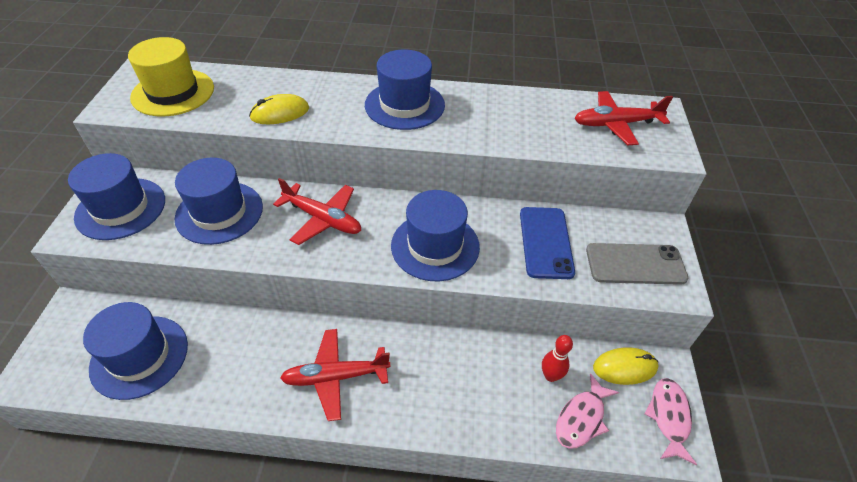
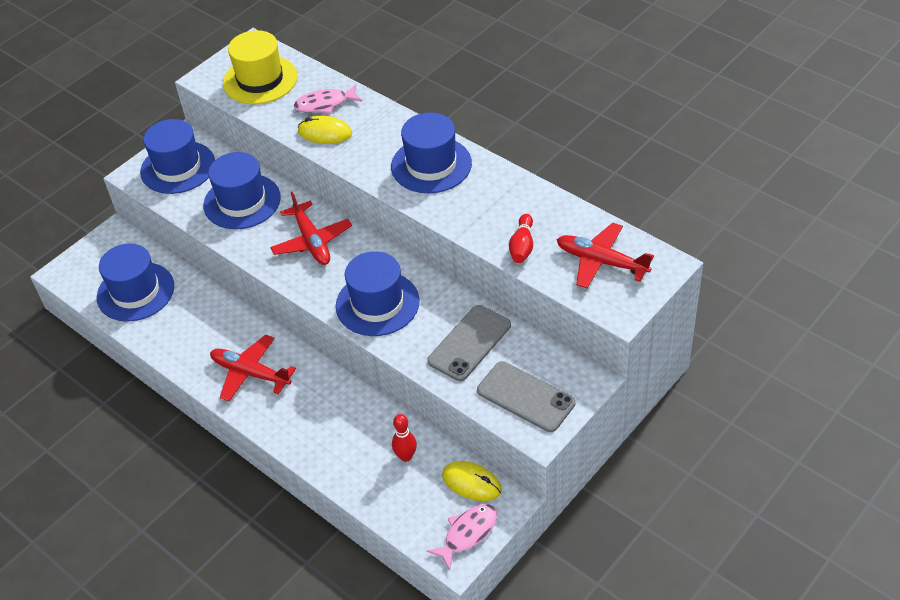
camera: 40 degrees right, 0 degrees up
blue phone [520,207,575,279] -> grey phone [427,305,511,381]
pink fish [556,373,619,449] -> pink fish moved to [294,84,362,114]
none -> red bowling pin [509,214,533,263]

